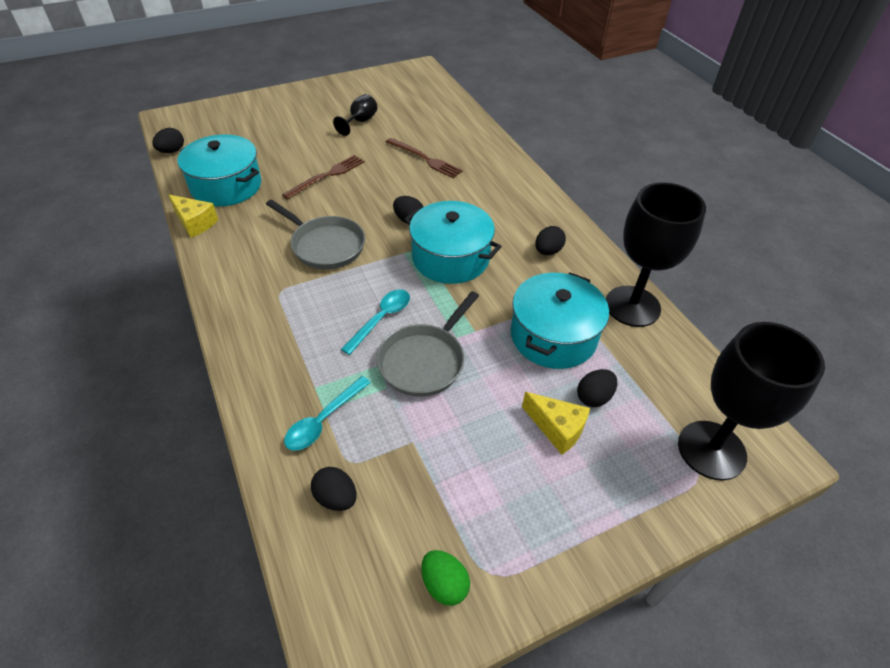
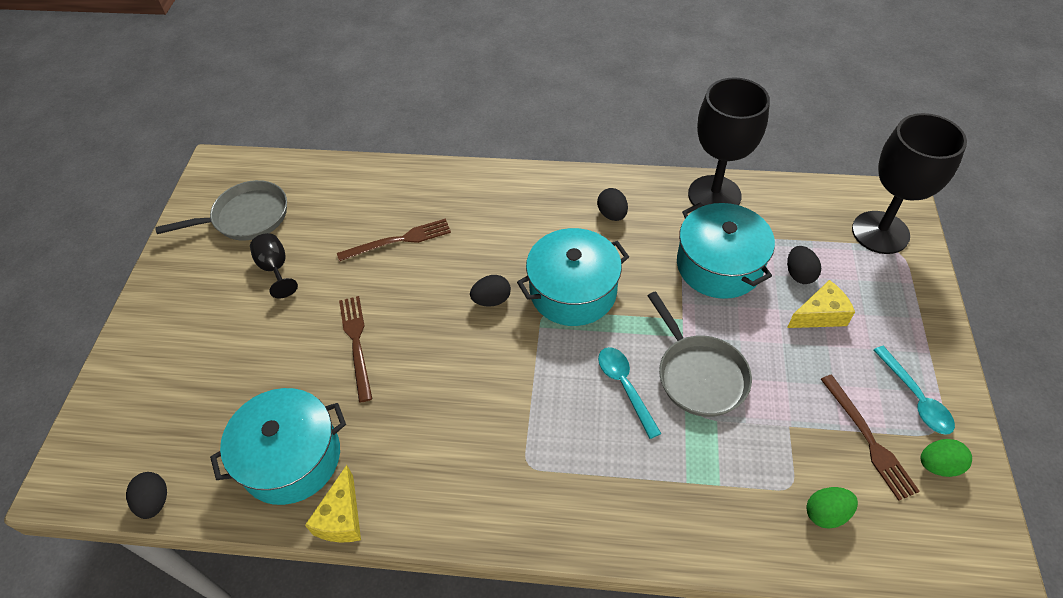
camera: 55 degrees left, 5 degrees up
yellow cheese [168,195,218,238] -> yellow cheese turned 120 degrees clockwise [305,465,361,542]
grey pan [266,199,365,269] -> grey pan moved to [155,180,287,241]
turquoise spoon [284,376,371,451] -> turquoise spoon moved to [873,346,955,435]
black egg [311,467,357,511] -> green egg [806,487,858,529]
none -> brown fork [821,375,920,501]

